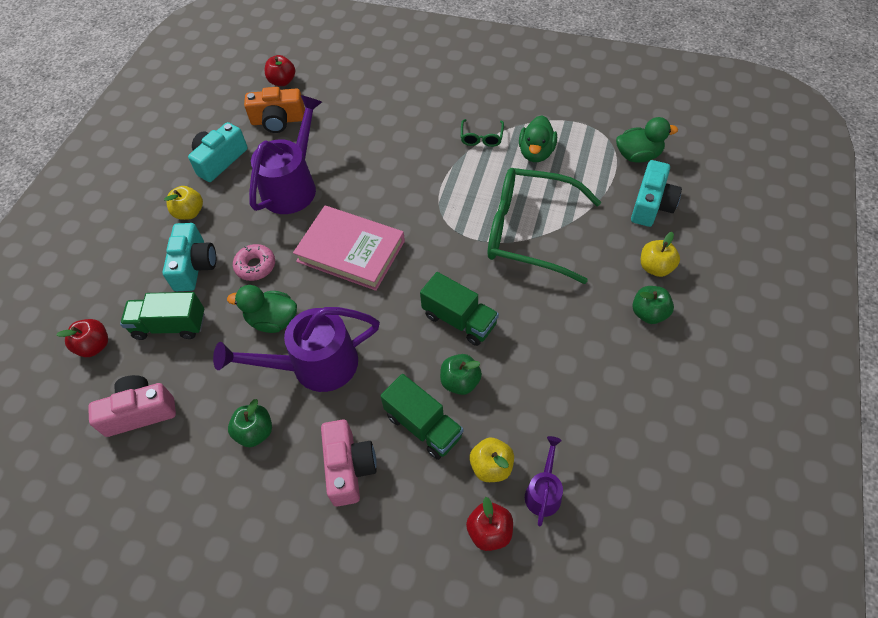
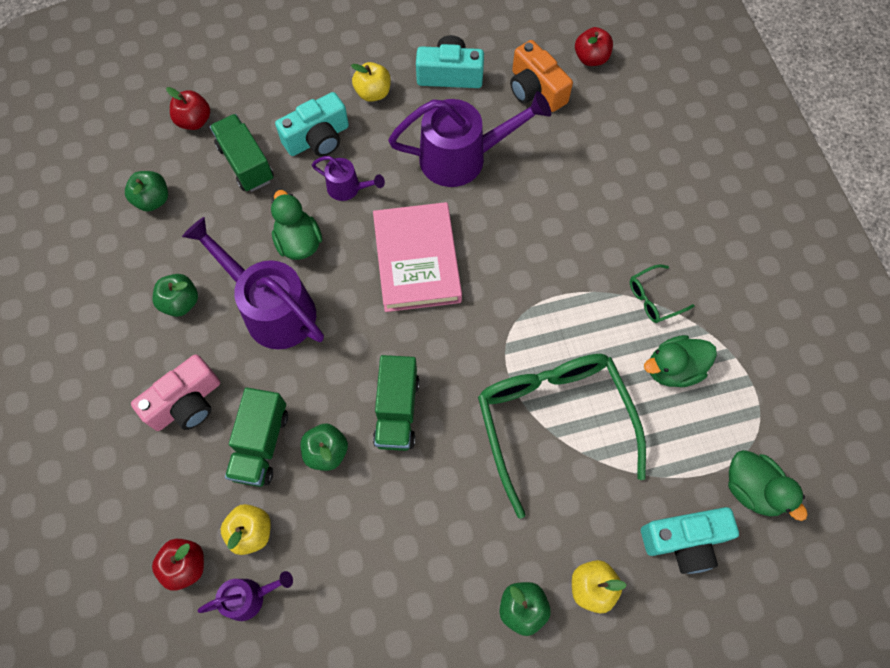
camera: 55 degrees right, 10 degrees up
pink camera [88,375,176,437] -> green apple [125,171,168,211]
pink donut [233,244,275,281] -> purple watering can [312,156,385,201]

